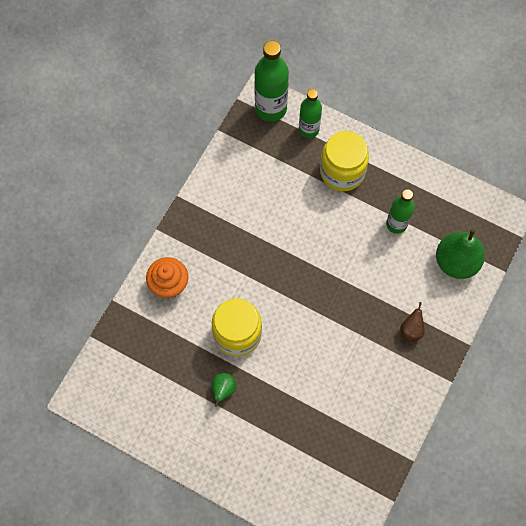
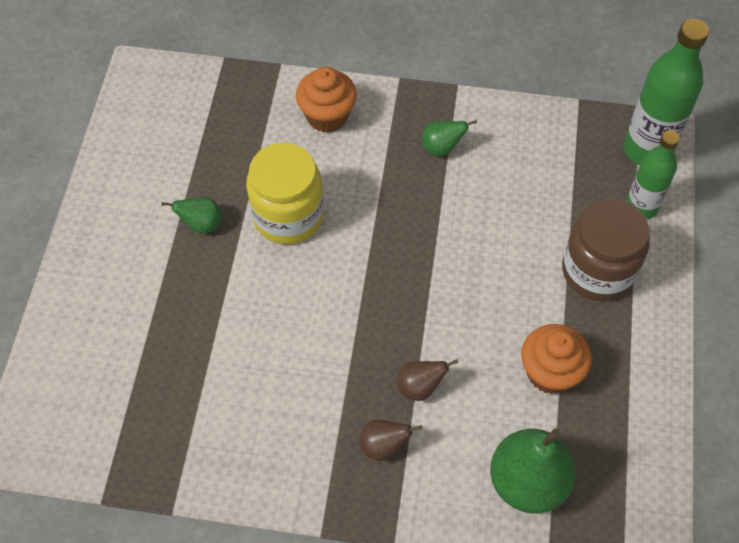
camera: 70 degrees right, 10 degrees down
yellow jar [320,131,369,191] -> brown jar [562,199,650,301]
green bottle [386,189,415,234] -> orange cupcake [521,324,592,394]
none -> brown pear [397,359,458,401]
none -> green pear [422,120,477,156]

